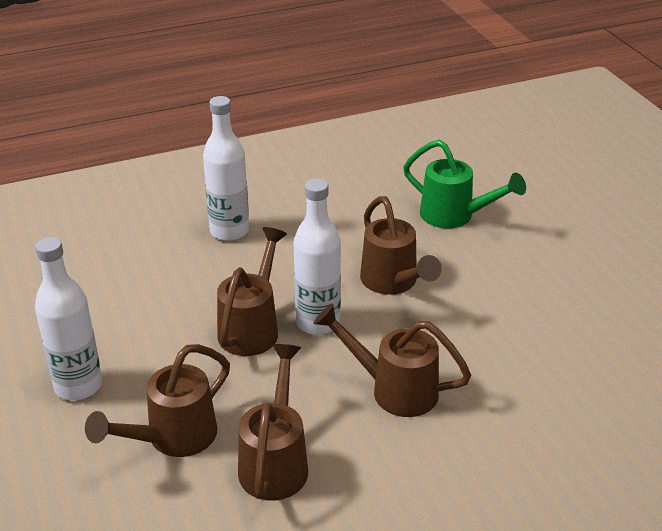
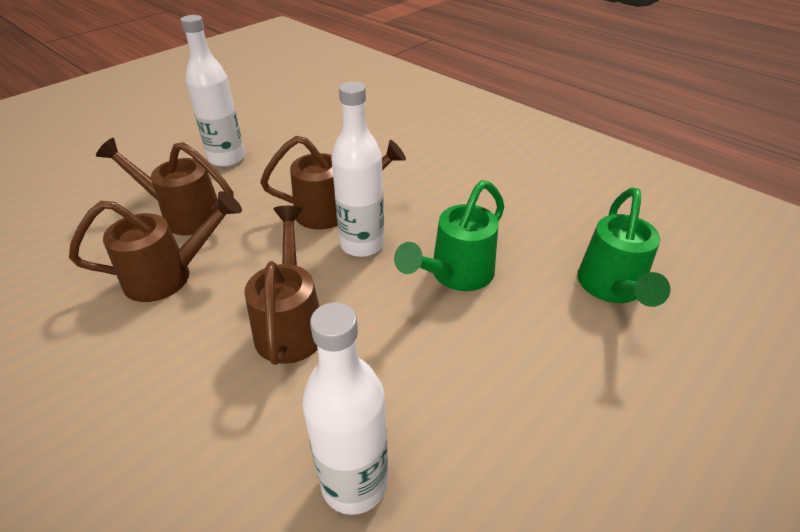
camera: 65 degrees right, 5 degrees up
white bottle [203,96,249,241] -> white bottle moved to [302,302,388,515]
brown watering can [360,196,442,295] -> green watering can [394,180,504,291]

